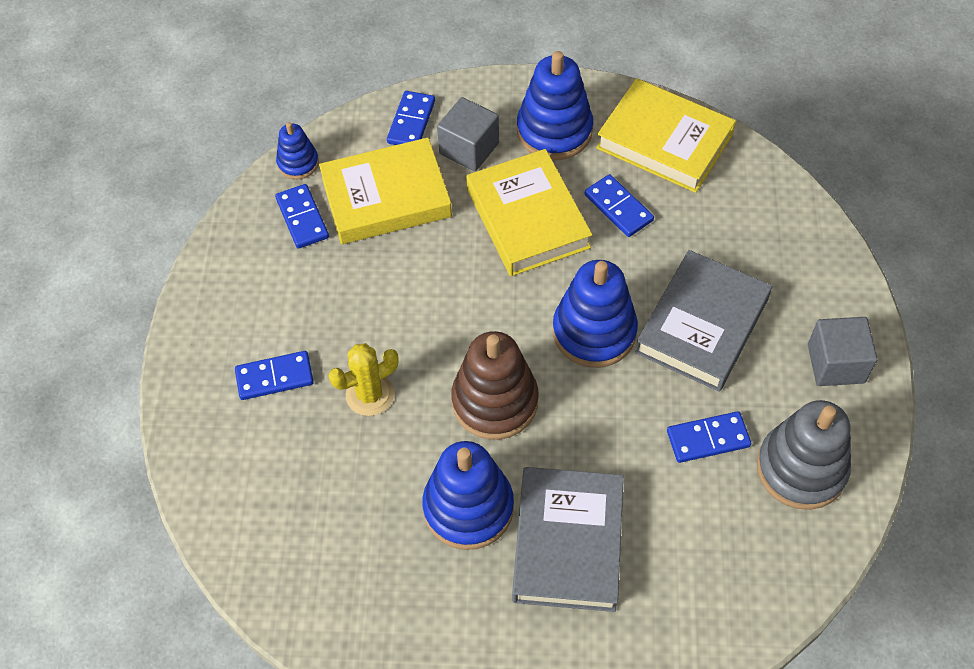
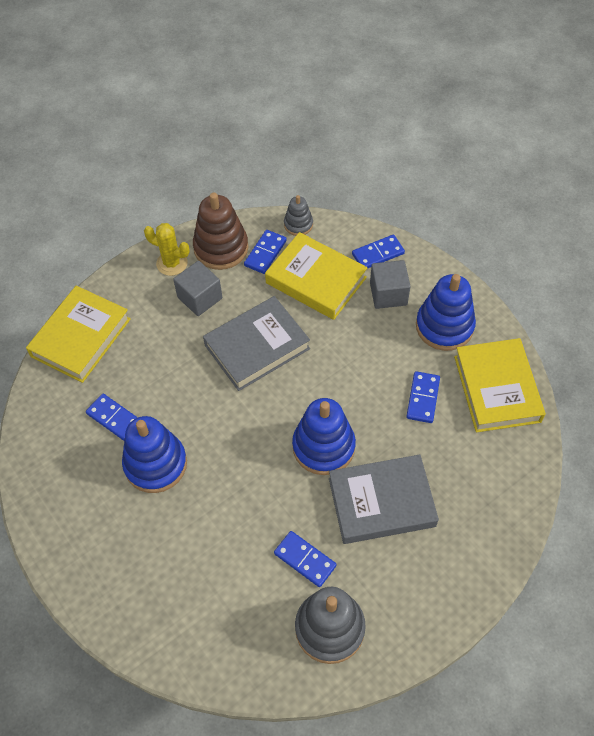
camera: 50 degrees right, 0 degrees up
blue domino [235,351,314,400] -> blue domino moved to [86,394,138,441]
blue stacking toy [276,122,319,179] -> grey stacking toy [284,195,313,236]
yellow cactus [328,343,399,416] -> yellow cactus moved to [144,223,190,276]
brown stacking toy [451,331,539,440] -> brown stacking toy moved to [193,192,248,270]
yellow book [467,149,592,276] -> yellow book moved to [26,286,131,383]
grey book [512,467,624,612] -> grey book moved to [203,296,310,391]
grey cube [808,317,878,386] -> grey cube moved to [173,261,222,316]

